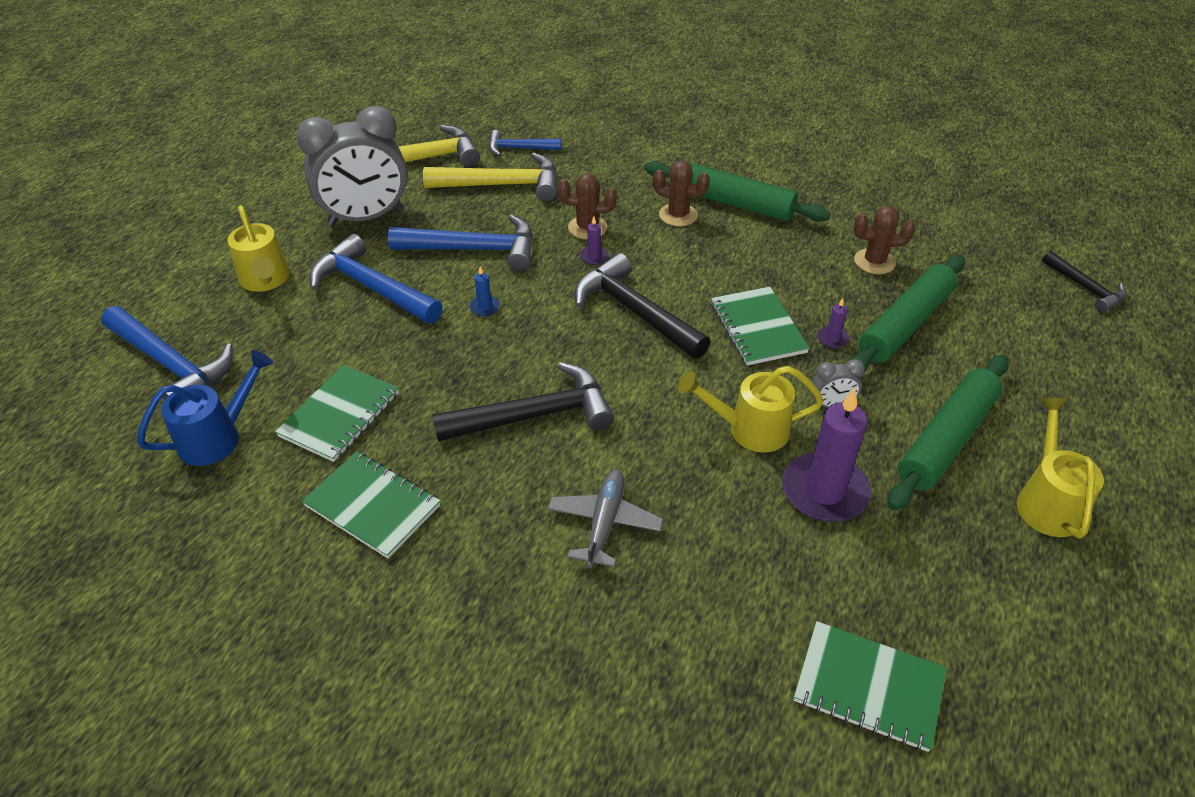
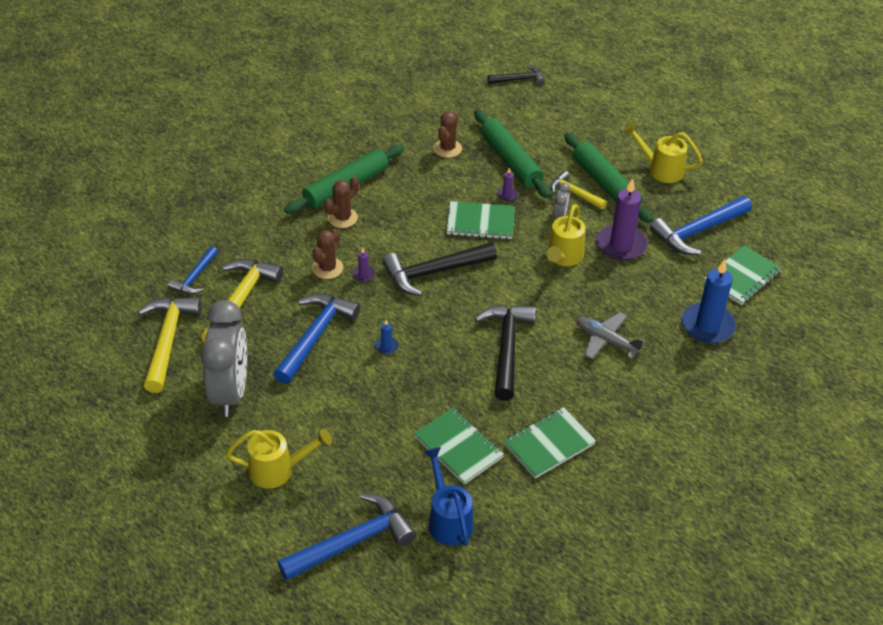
camera: 70 degrees left, 0 degrees up
blue hammer [309,234,443,324] -> blue hammer moved to [649,196,752,255]
none -> yellow hammer [550,171,607,209]
none -> blue candle [681,259,736,343]

